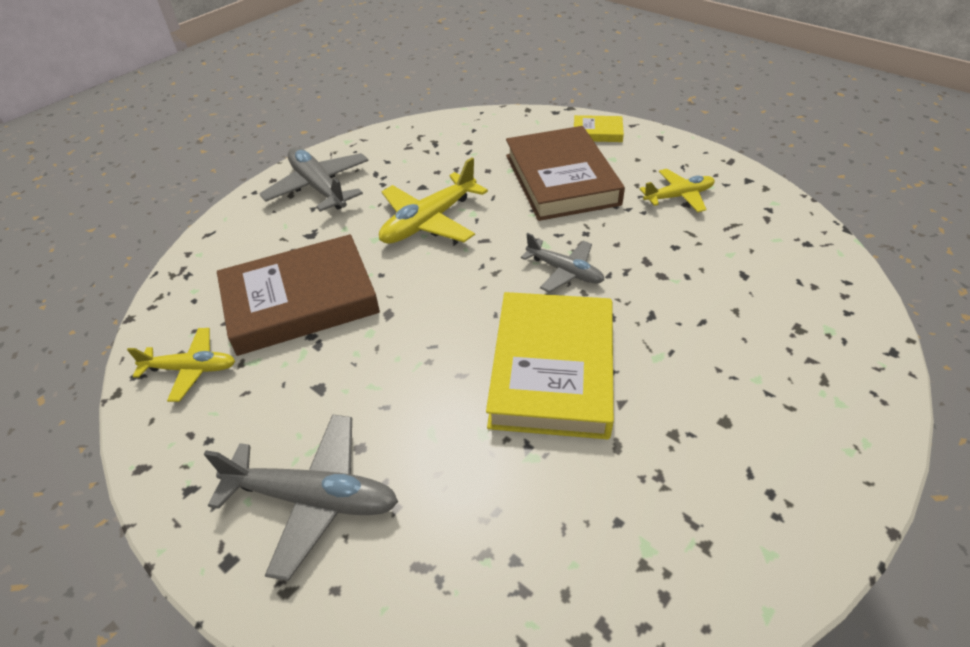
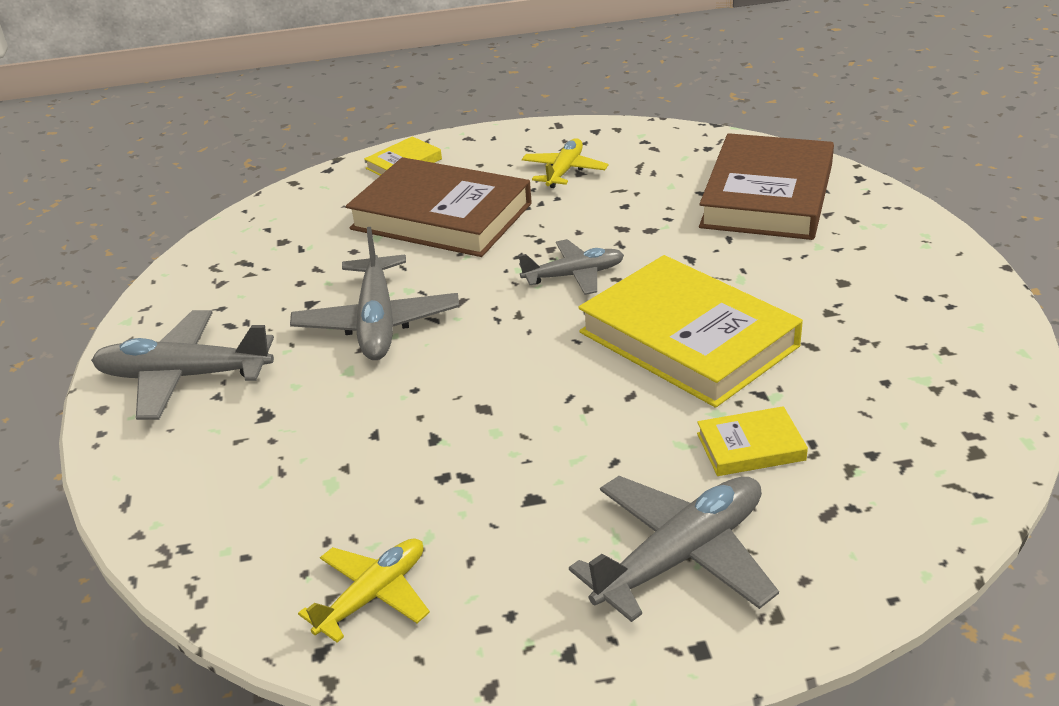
camera: 50 degrees left, 10 degrees down
brown book [217,234,380,356] -> brown book moved to [699,133,834,240]
yellow plane [379,157,488,244] -> grey plane [290,227,459,360]
none -> yellow book [697,406,808,476]

